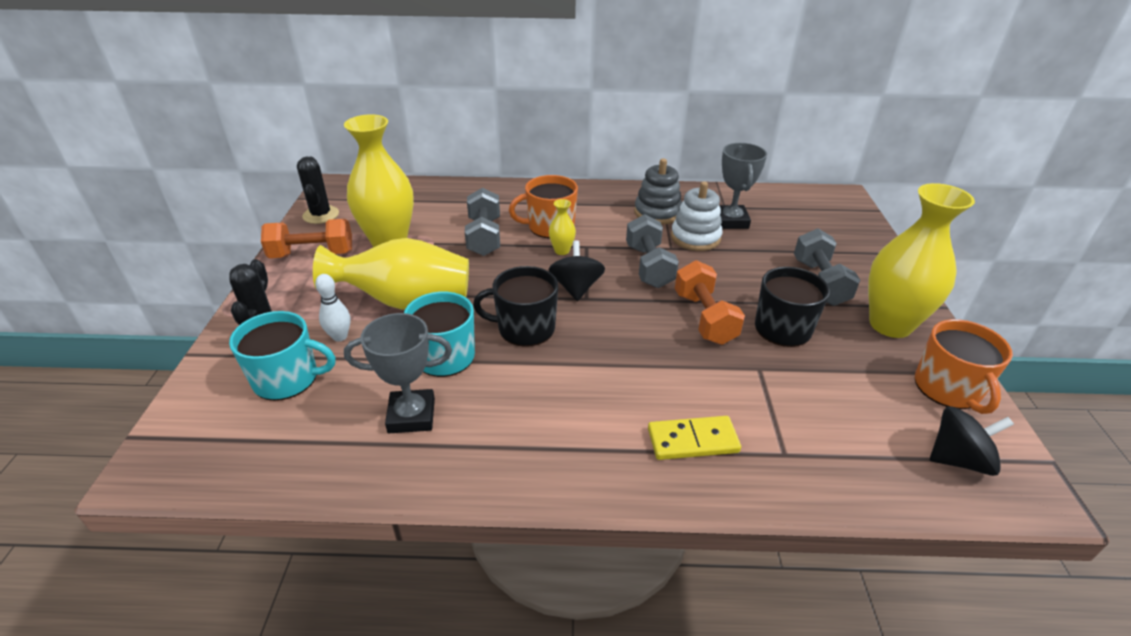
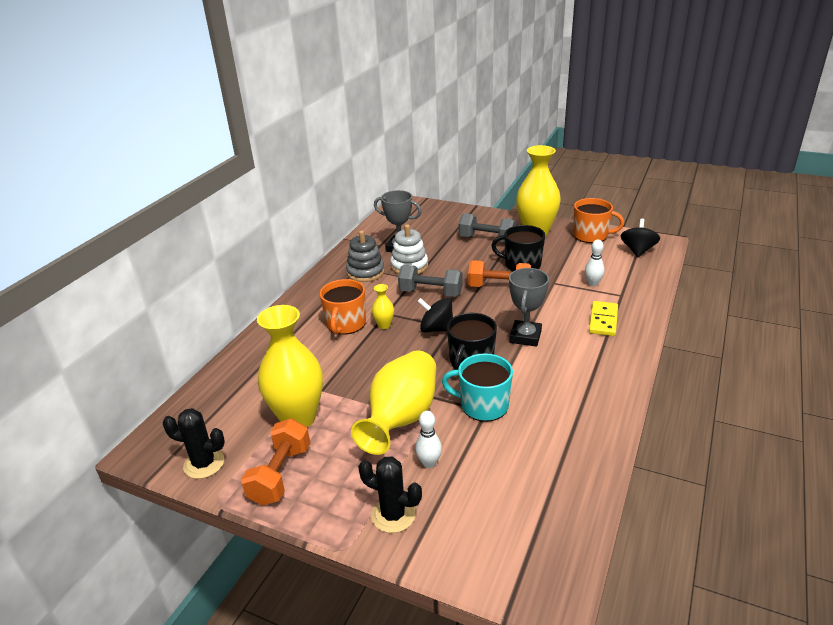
camera: 65 degrees left, 5 degrees down
turquoise mug [229,311,336,401] -> none
grey trophy [344,313,452,433] -> grey trophy moved to [509,268,549,347]
grey dumbbell [465,188,500,256] -> none
none -> white bowling pin [585,240,605,286]

